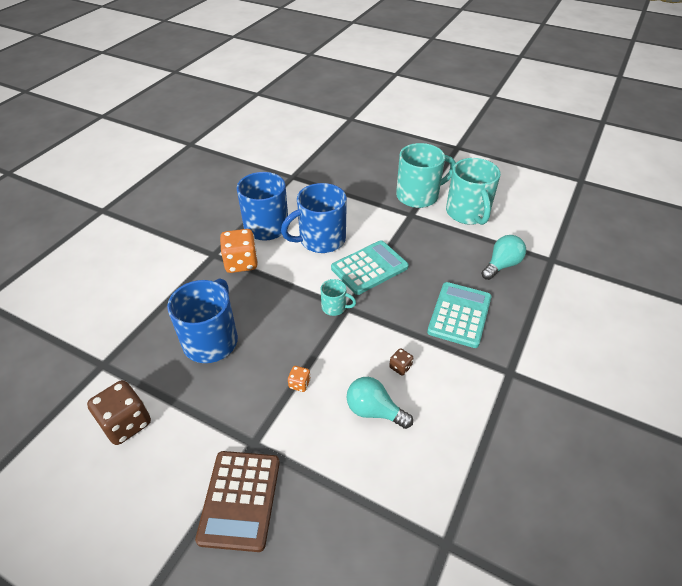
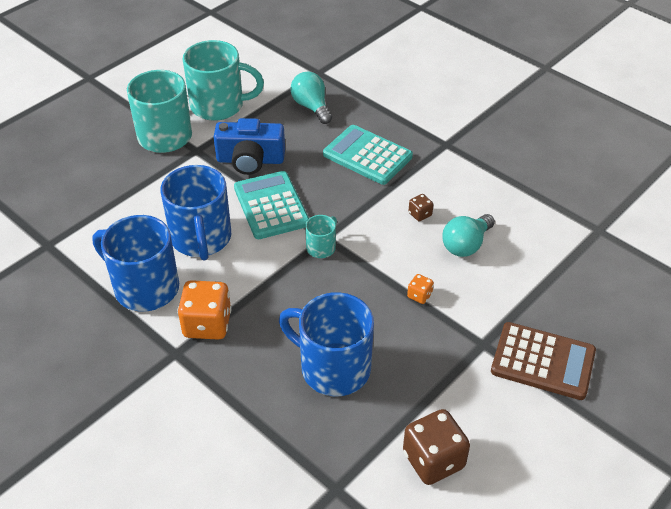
camera: 75 degrees left, 0 degrees up
none -> blue camera [214,118,285,175]

